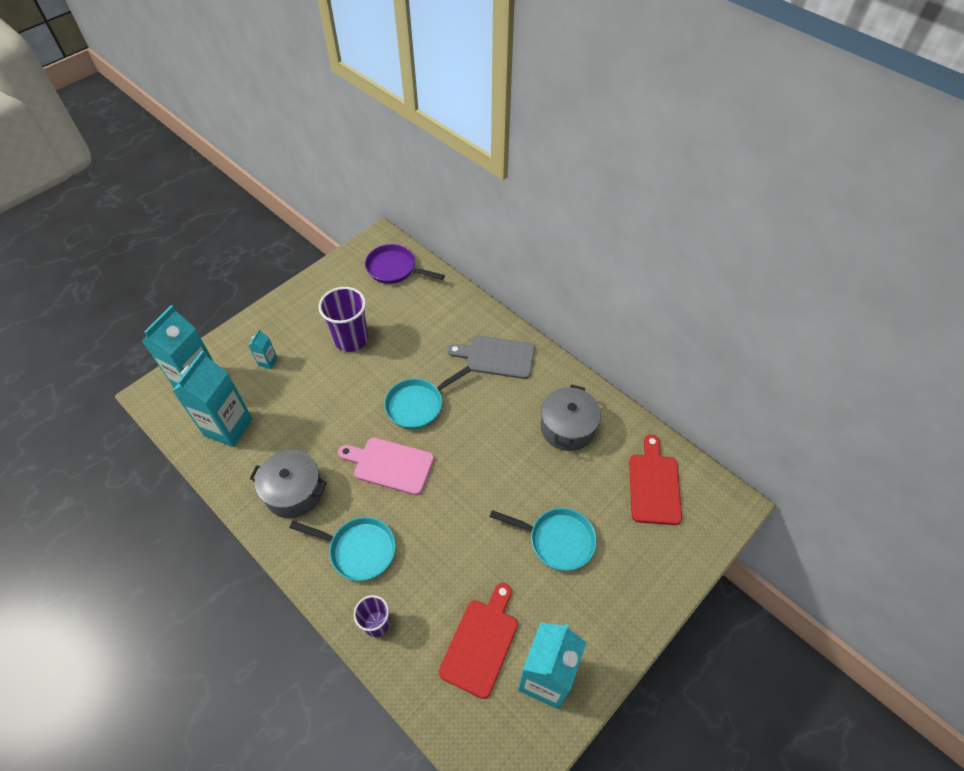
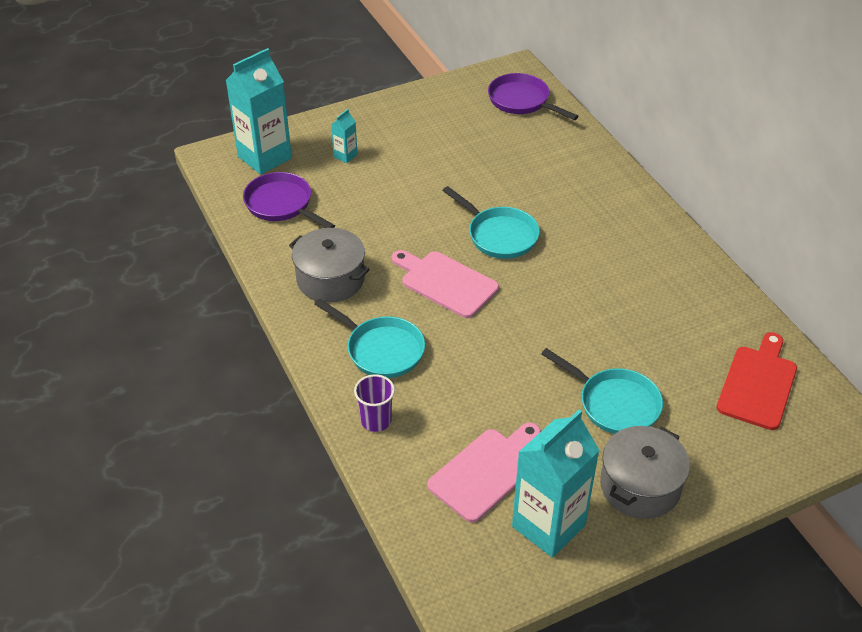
camera: 20 degrees right, 10 degrees down
turquoise carton [173,351,253,447] -> purple pan [243,172,335,228]
purple cup [318,287,368,352] -> none
turquoise pan [384,366,471,429] -> turquoise pan turned 120 degrees counterclockwise [443,186,540,259]
red cutting board [438,583,518,699] -> pink cutting board [427,422,541,523]
grey cutting board [448,336,535,379] -> none
grey pot [540,384,601,451] -> grey pot moved to [600,426,690,519]

